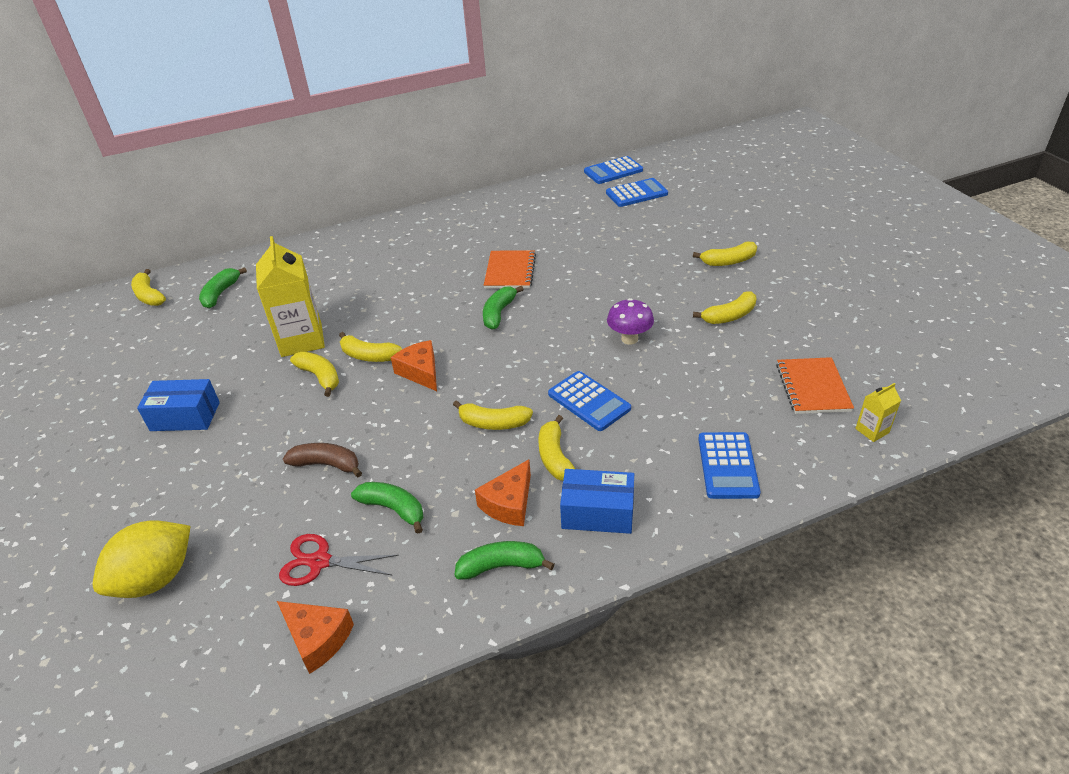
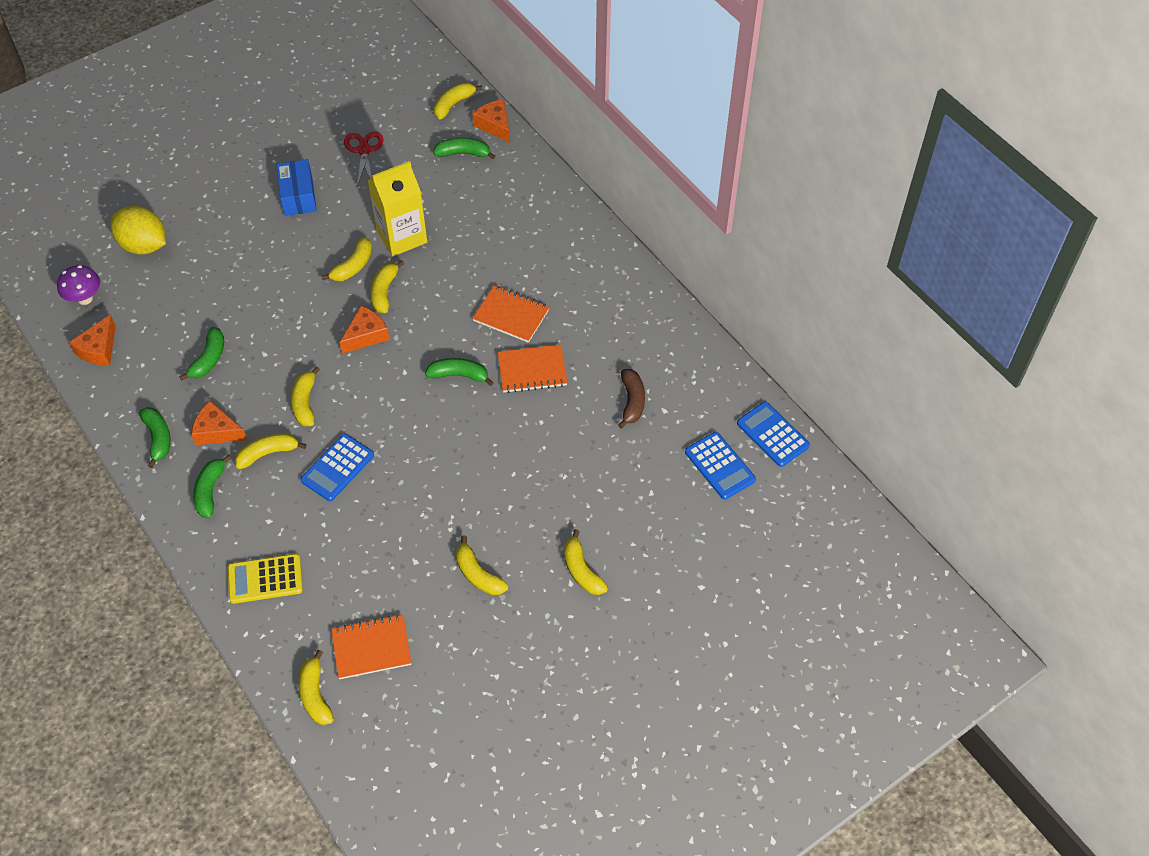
camera: 75 degrees right, 15 degrees up
red scissors [279,534,399,586] -> red scissors moved to [344,131,384,187]
brown banana [283,443,362,477] -> brown banana moved to [618,369,645,429]
blue box [560,469,634,534] -> green banana [193,455,232,518]
purple mushroom [607,298,654,345] -> purple mushroom moved to [57,265,100,305]
blue calculator [698,432,761,499] -> yellow calculator [228,554,303,604]
yellow carton [855,383,901,442] -> yellow banana [299,650,334,725]
none -> orange notebook [472,285,550,343]
none -> orange cheese [473,99,510,143]

